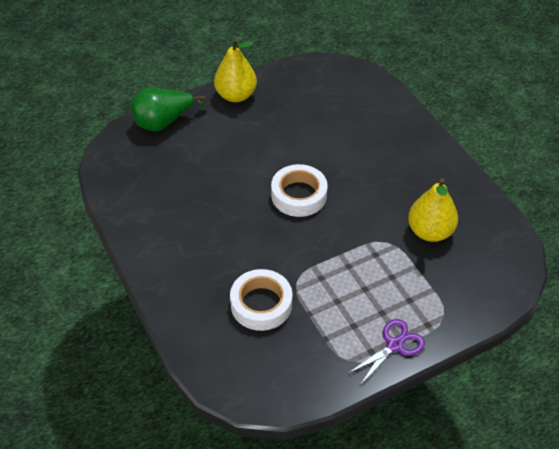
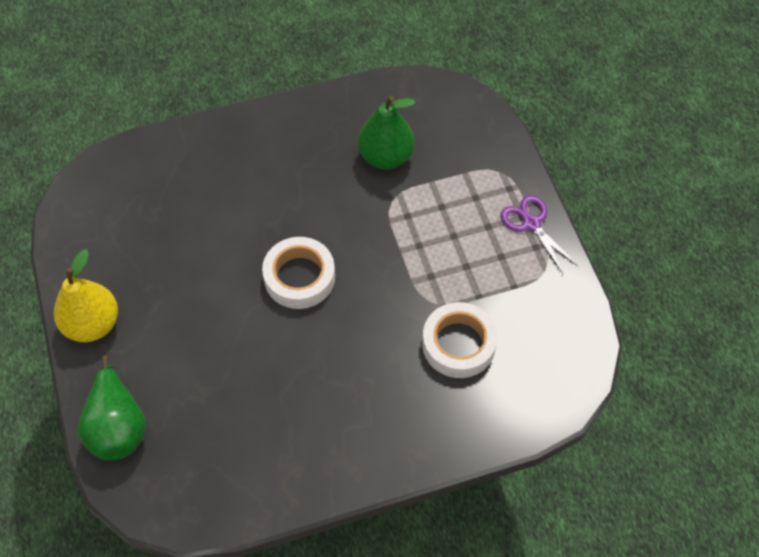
camera: 80 degrees left, 10 degrees up
yellow pear [408,178,458,242] -> green pear [358,96,415,169]

